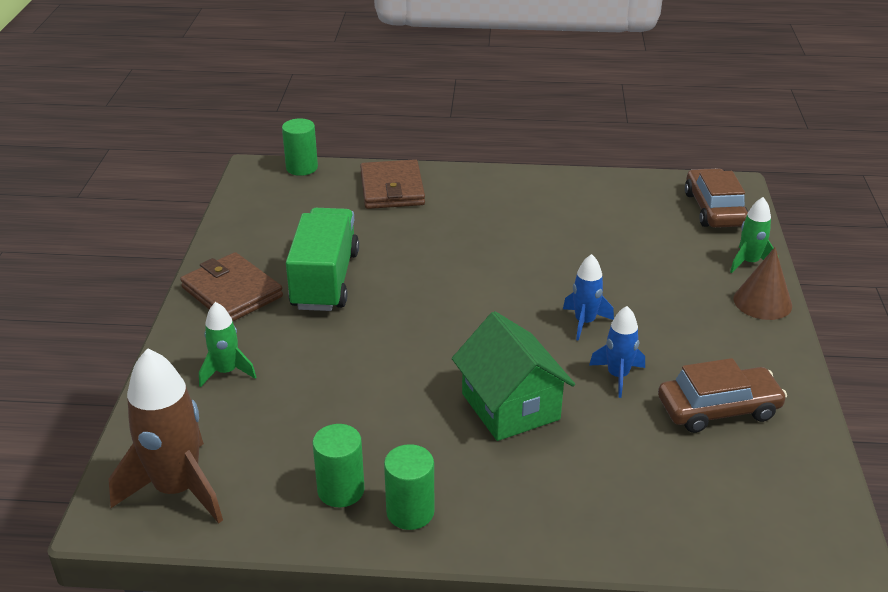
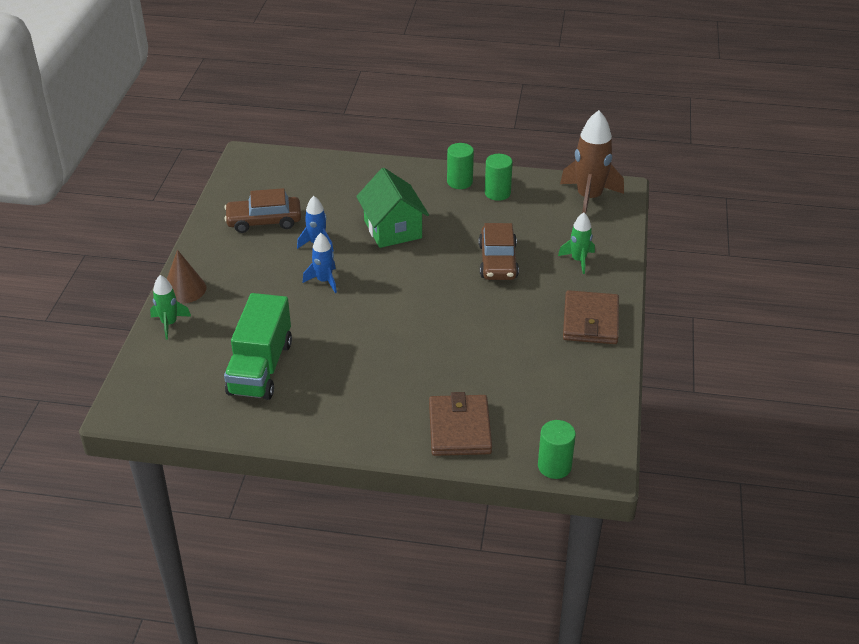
camera: 175 degrees left, 5 degrees up
brown wallet [180,252,283,321] -> brown wallet turned 45 degrees clockwise [563,290,619,344]
green truck [286,208,359,311] -> green truck moved to [224,293,292,400]
brown car [685,168,748,228] -> brown car moved to [479,223,519,280]

